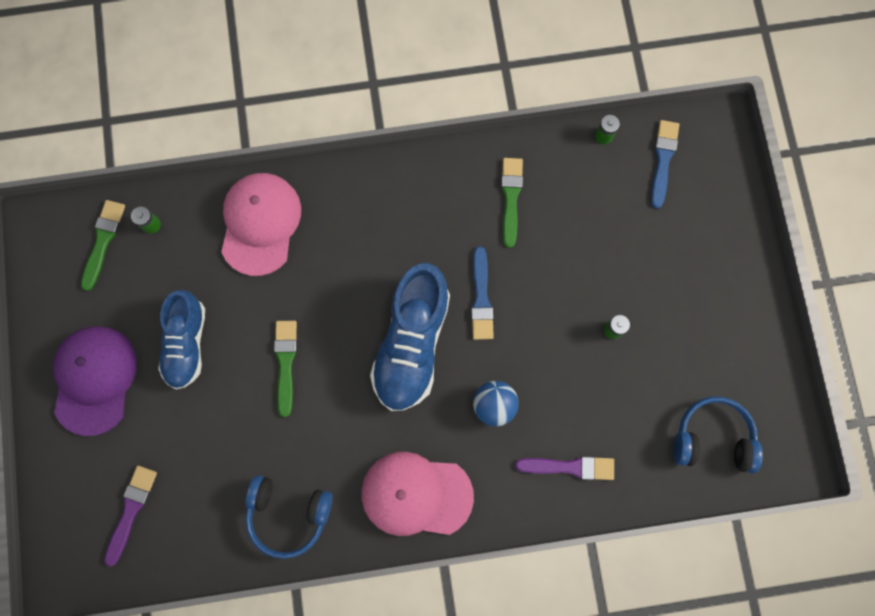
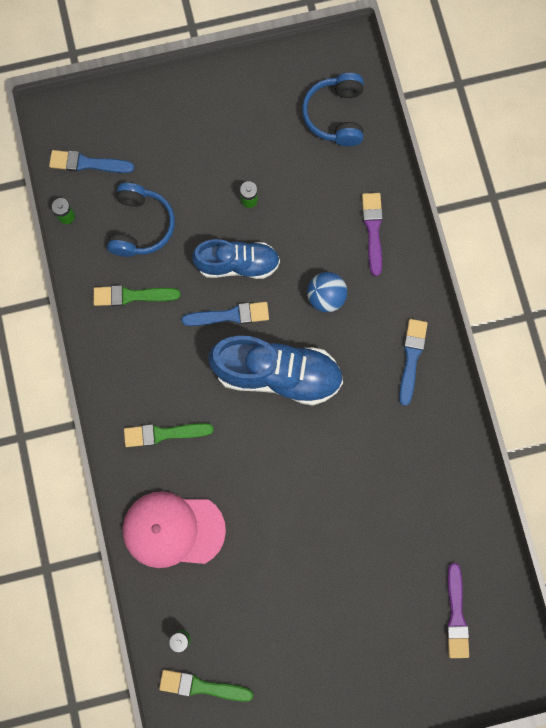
camera: 95 degrees left, 0 degrees up
purple cap [53,326,137,436] -> none
purple brush [104,466,157,566] -> purple brush turned 105 degrees counterclockwise [447,563,469,658]
blue shoe [158,290,205,389] -> blue shoe moved to [192,239,280,279]
blue headphones [245,475,333,559] -> blue headphones moved to [107,183,175,257]
green brush [274,321,297,417] -> green brush moved to [124,423,214,447]
pink cap [362,452,474,536] -> blue brush [399,319,428,406]

